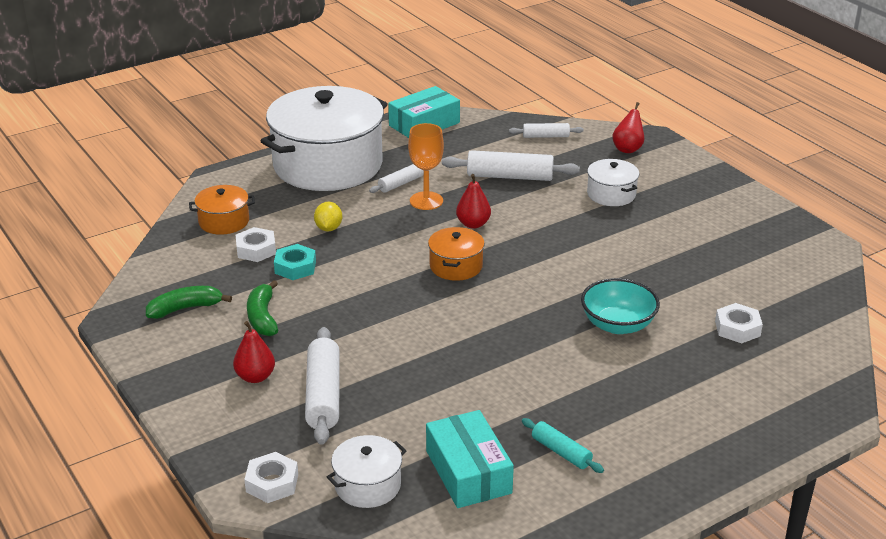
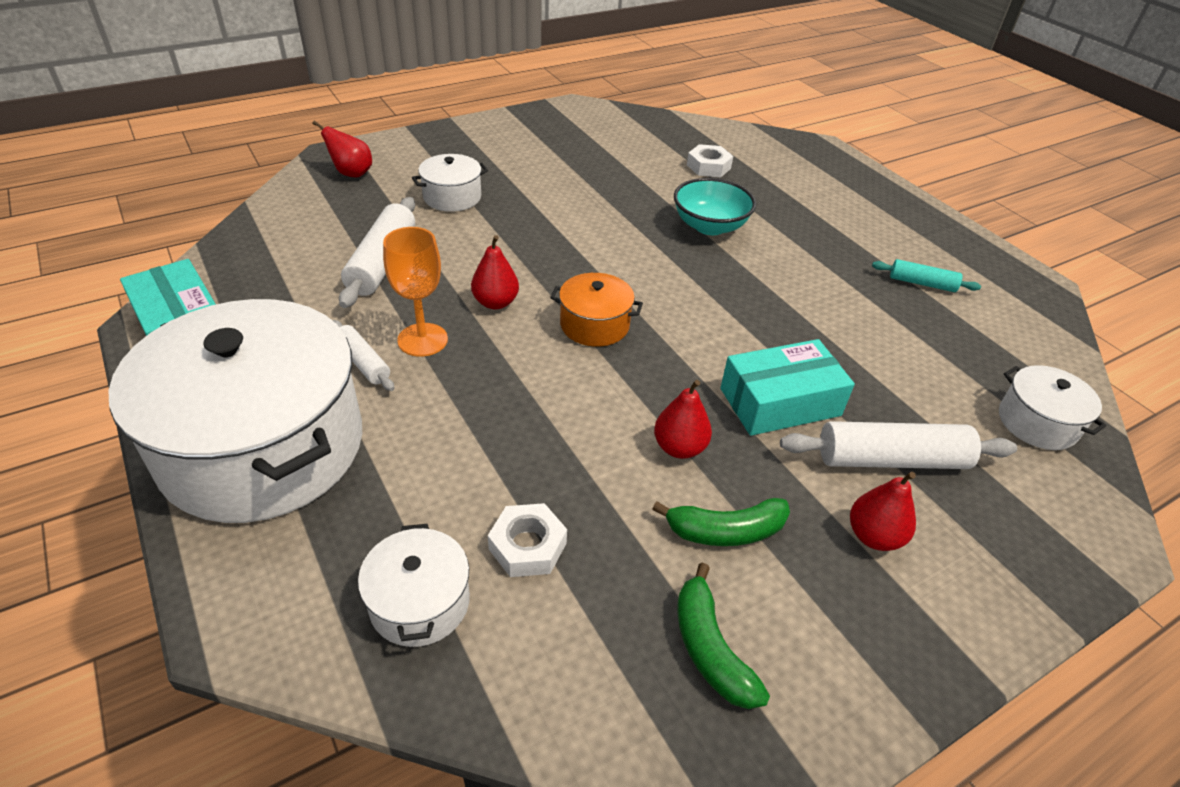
camera: 90 degrees left, 10 degrees up
orange pot [189,185,255,235] -> white pot [358,524,470,647]
white nut [244,452,298,503] -> none
turquoise nut [274,244,316,280] -> none
yellow lemon [314,202,342,231] -> none
turquoise box [426,410,514,508] -> turquoise box moved to [720,339,855,436]
white rolling pin [509,123,584,138] -> none
turquoise rolling pin [522,418,604,473] -> turquoise rolling pin turned 60 degrees clockwise [872,259,981,292]
none -> red pear [654,380,712,459]

